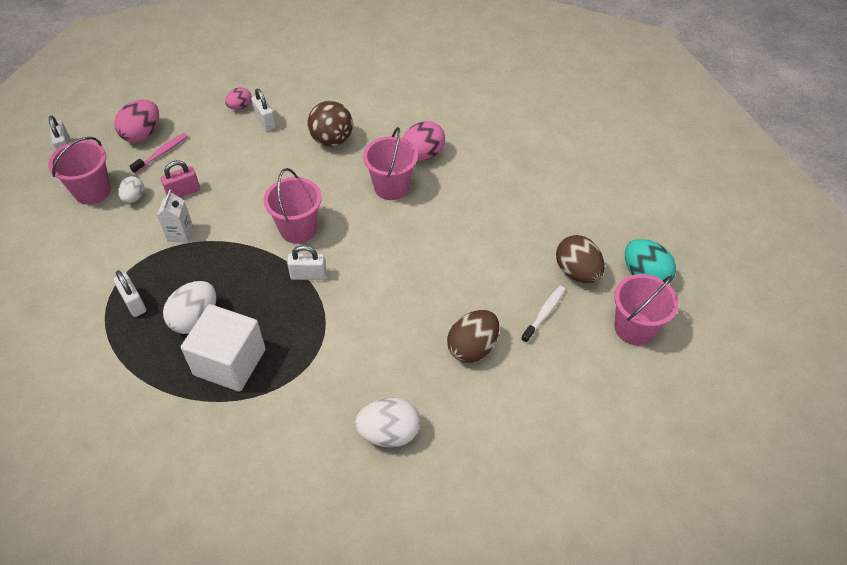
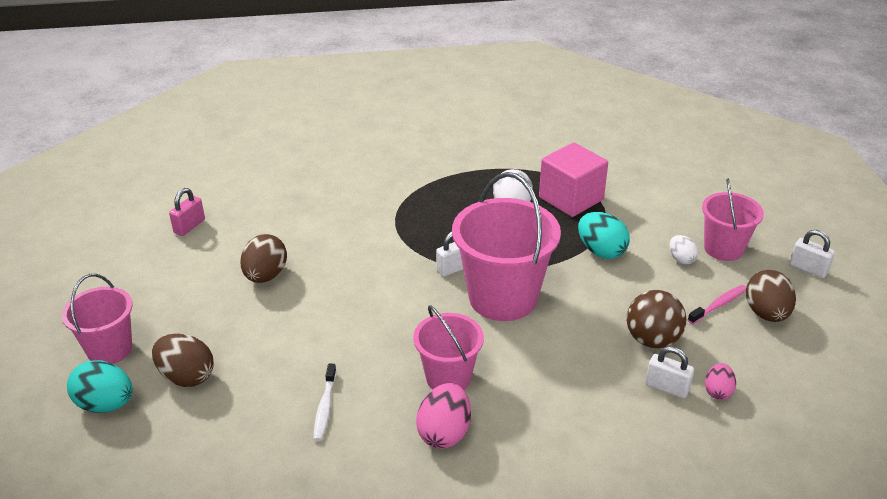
camera: 150 degrees right, 15 degrees down
white padlock [113,270,146,317] -> pink cube [539,142,608,217]
pink egg [114,100,159,142] -> brown egg [746,270,796,322]
pink toothbrush [130,133,188,174] -> pink toothbrush turned 135 degrees counterclockwise [688,285,746,324]
white carton [157,190,193,243] -> turquoise egg [578,212,630,259]
pink padlock [161,160,200,197] -> pink padlock moved to [169,188,205,236]
white cube [181,304,266,392] -> none
pink bucket [264,168,322,243] -> pink bucket [452,172,561,321], size x1.66
brown ball [308,101,353,147] -> brown ball moved to [627,290,687,348]
white egg [355,397,420,447] -> none
white toothbrush [521,286,565,344] -> white toothbrush moved to [313,363,336,441]

